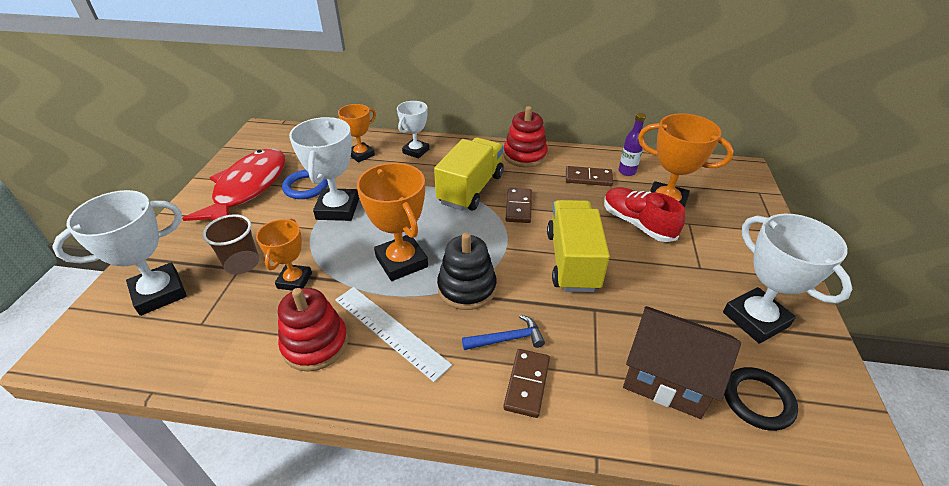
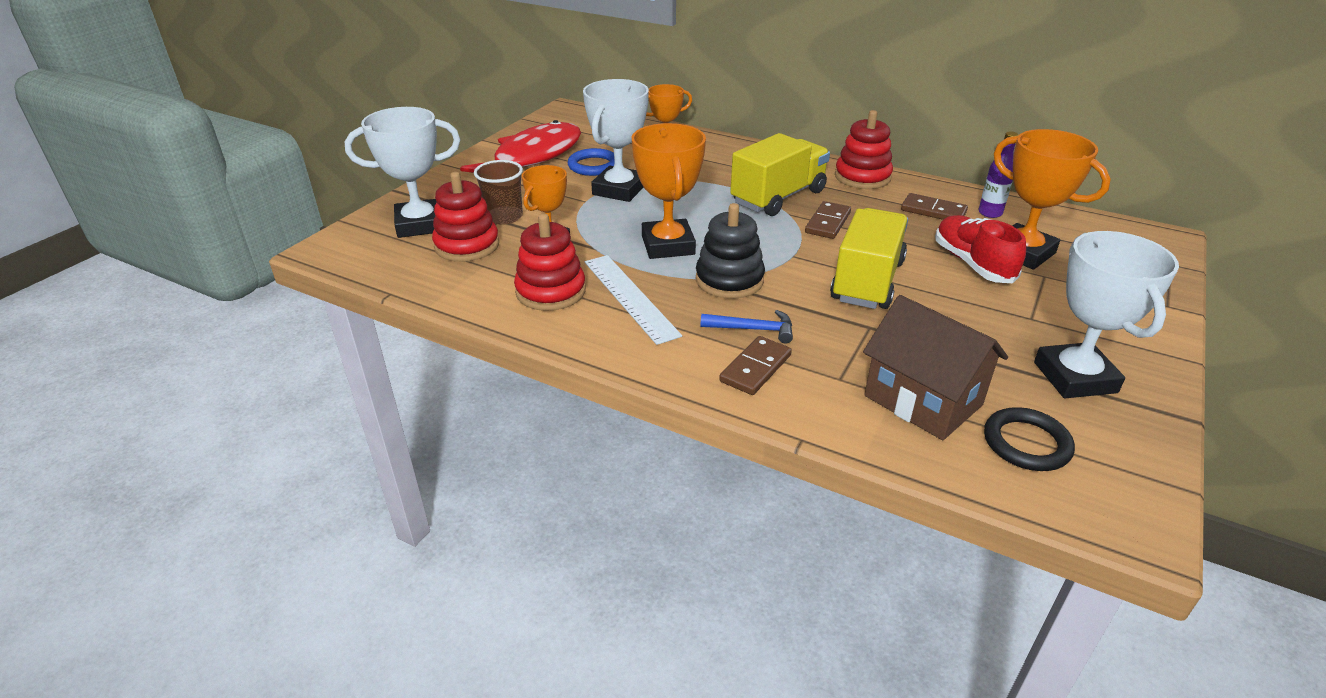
camera: 20 degrees right, 5 degrees down
white trophy [397,101,429,159] -> none
none -> red stacking toy [432,172,499,262]

